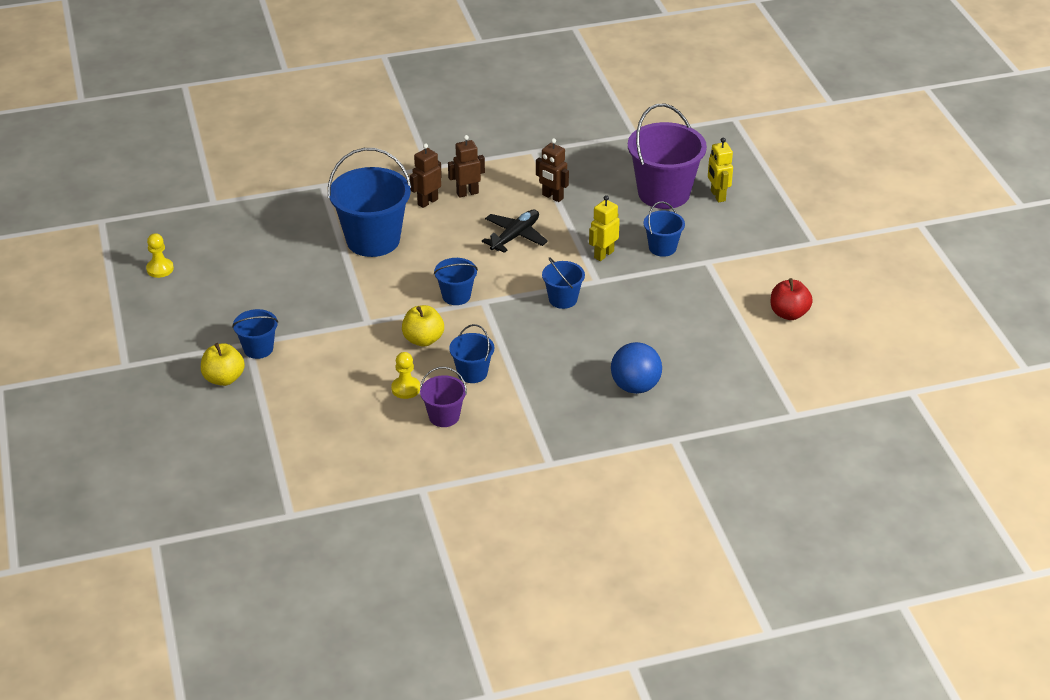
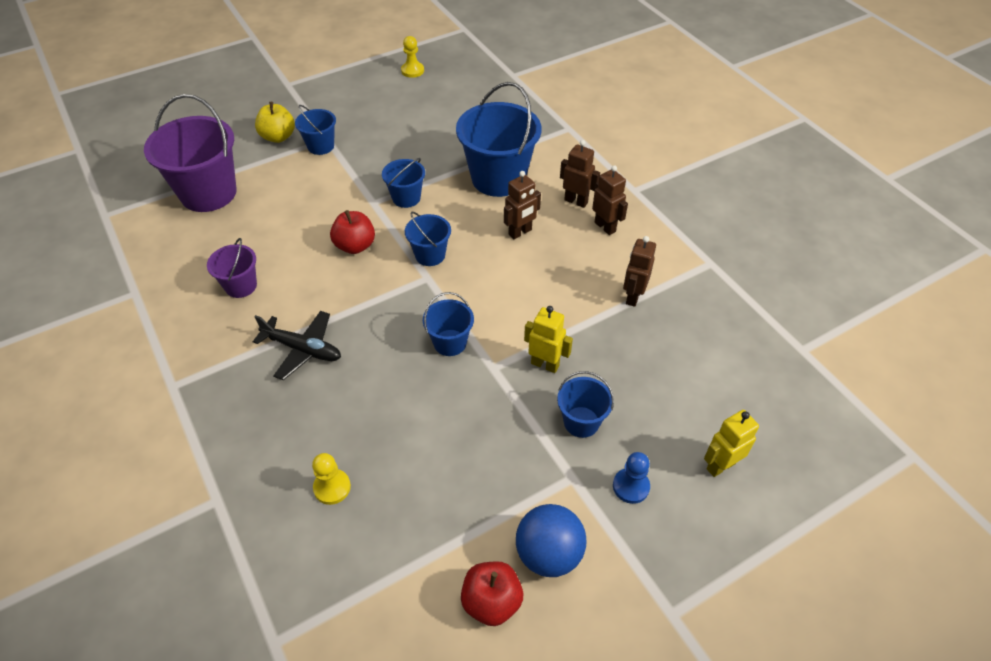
camera: 75 degrees right, 10 degrees up
yellow pawn [391,352,420,399] -> yellow pawn moved to [312,453,351,505]
yellow apple [402,305,444,347] -> red apple [330,210,375,254]
blue bucket [449,324,494,383] -> blue bucket moved to [382,158,425,208]
black plane [482,210,548,253] -> black plane moved to [253,311,341,380]
blue ball [611,342,662,394] -> blue ball moved to [516,504,586,577]
purple bucket [628,104,707,209] -> purple bucket moved to [144,94,237,212]
none -> brown robot [504,171,541,239]
none -> blue pawn [613,452,650,504]

